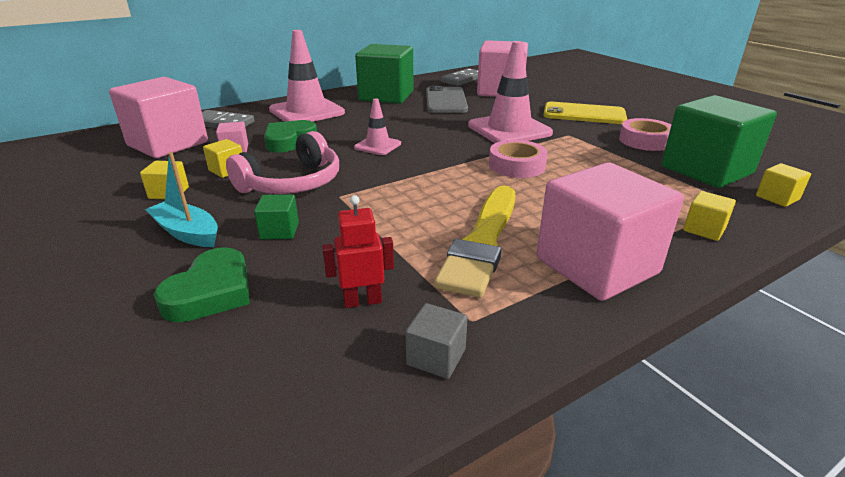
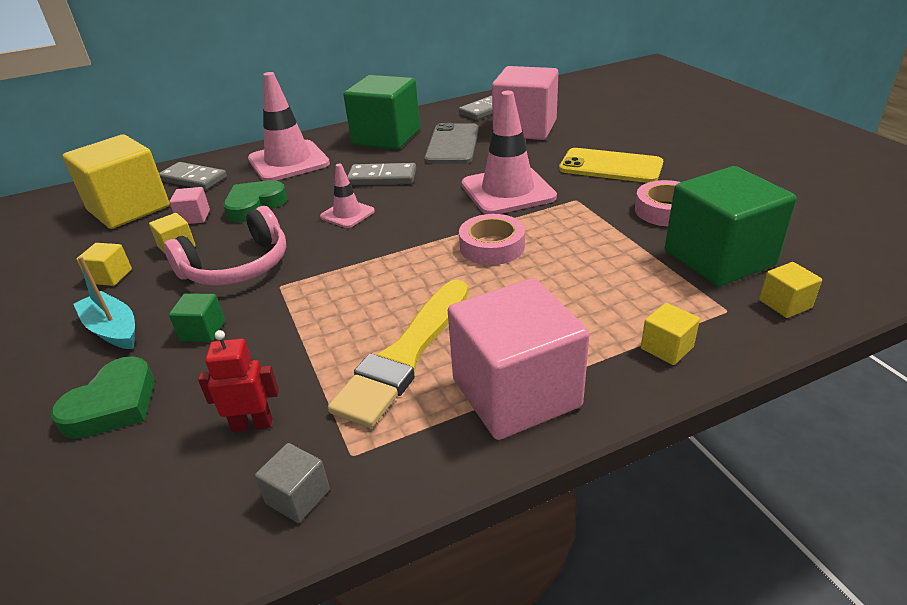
camera: 10 degrees right, 5 degrees up
pink cube [109,77,208,158] -> yellow cube [62,134,170,229]
none -> grey domino [347,163,416,185]

